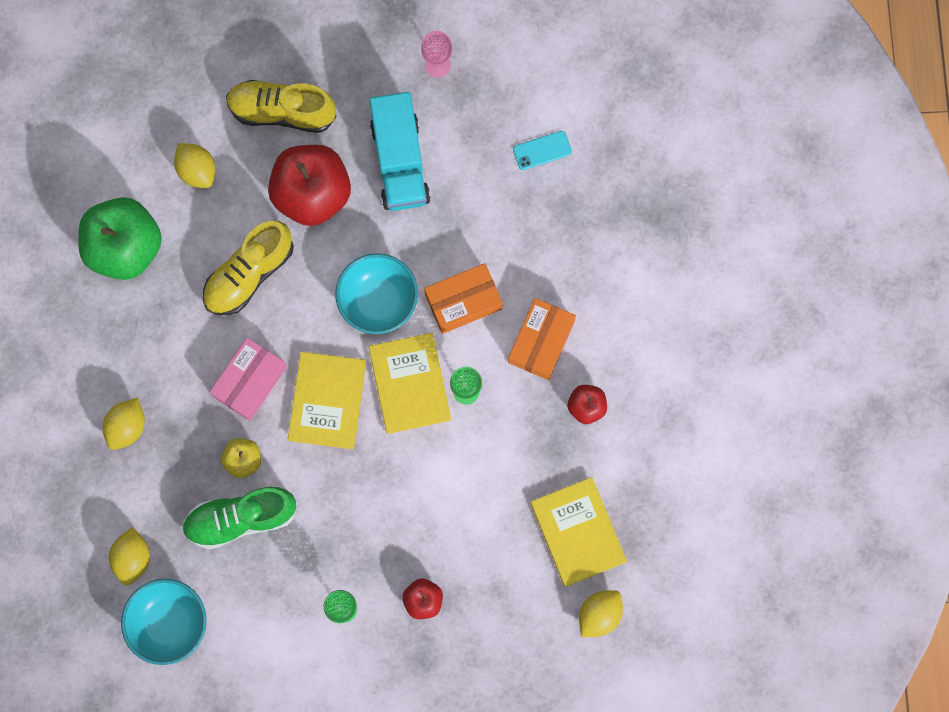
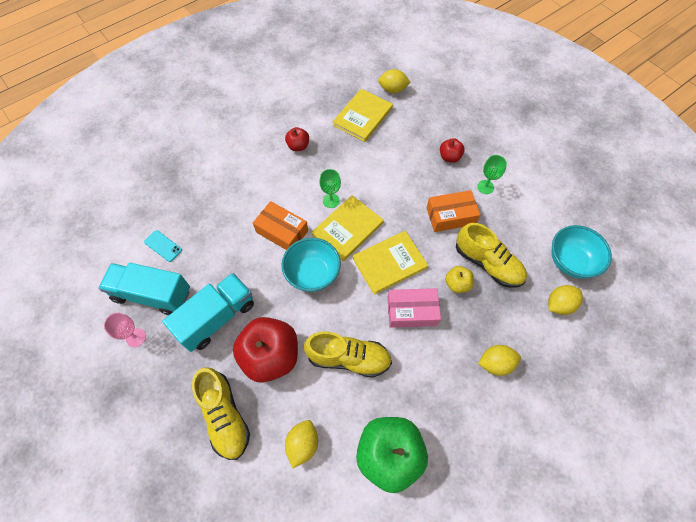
camera: 125 degrees left, 15 degrees down
green shoe [182,487,297,549] -> yellow shoe [456,223,527,288]
orange box [508,298,576,380] -> orange box moved to [426,190,480,232]
none -> turquoise truck [98,263,190,315]

